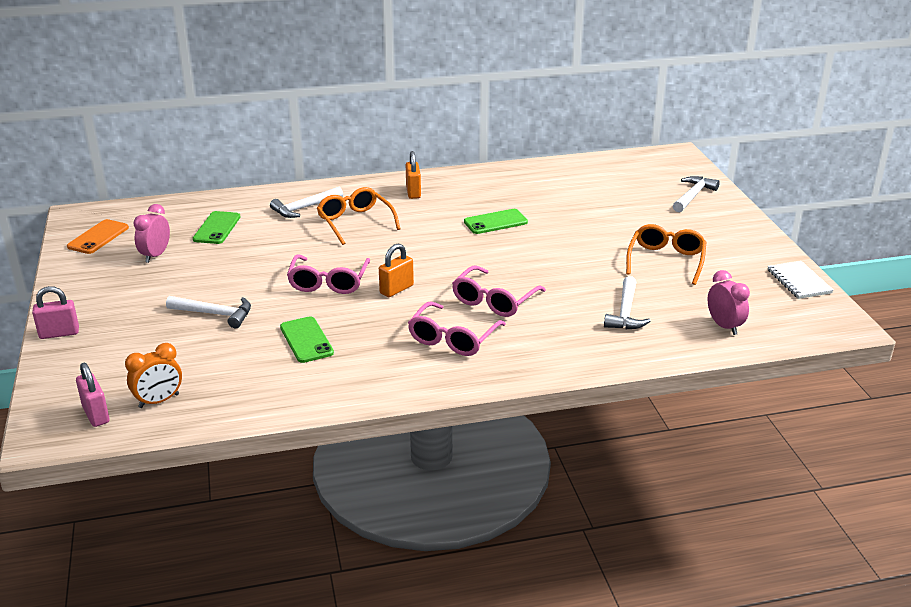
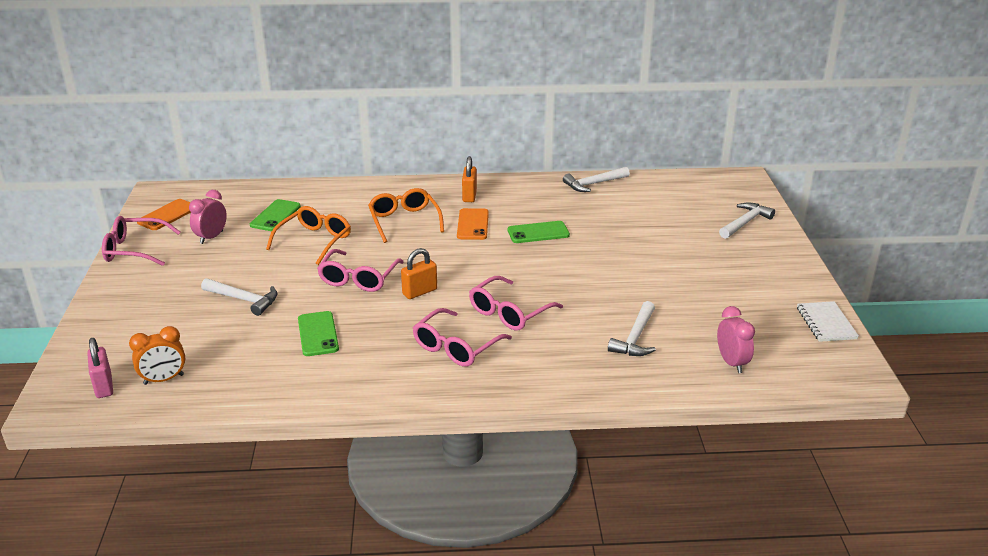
camera: 10 degrees right, 0 degrees up
pink padlock [32,286,79,339] -> none
white hammer [270,187,343,218] -> white hammer moved to [563,167,630,192]
orange glasses [626,224,706,285] -> orange glasses moved to [266,206,351,265]
none -> pink glasses [102,216,181,266]
none -> orange phone [457,208,489,240]

